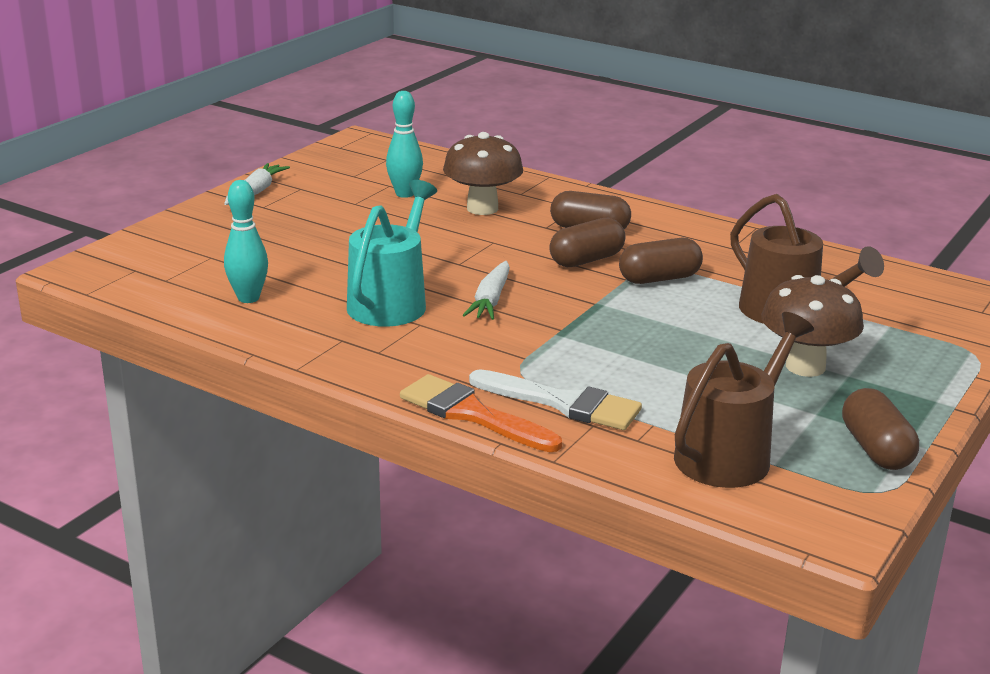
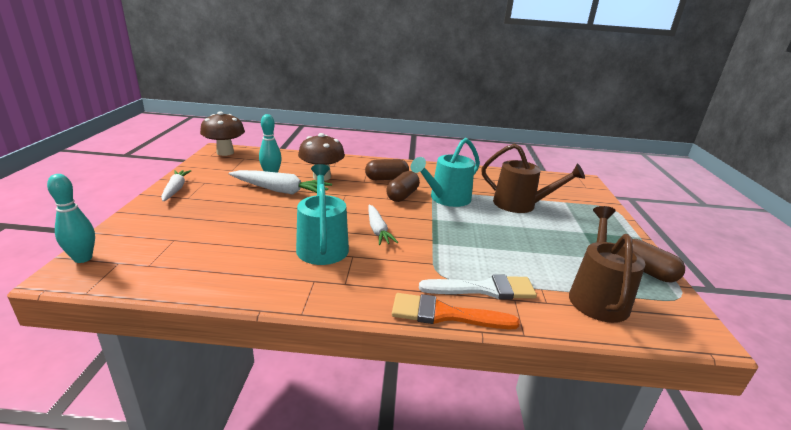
camera: 30 degrees left, 0 degrees up
turquoise bowling pin [224,180,268,303] -> turquoise bowling pin moved to [47,174,95,263]
brown capsule [619,238,703,284] -> turquoise watering can [411,138,480,207]
brown mushroom [761,275,864,377] -> brown mushroom moved to [200,111,245,156]
none -> white carrot [229,170,332,195]

